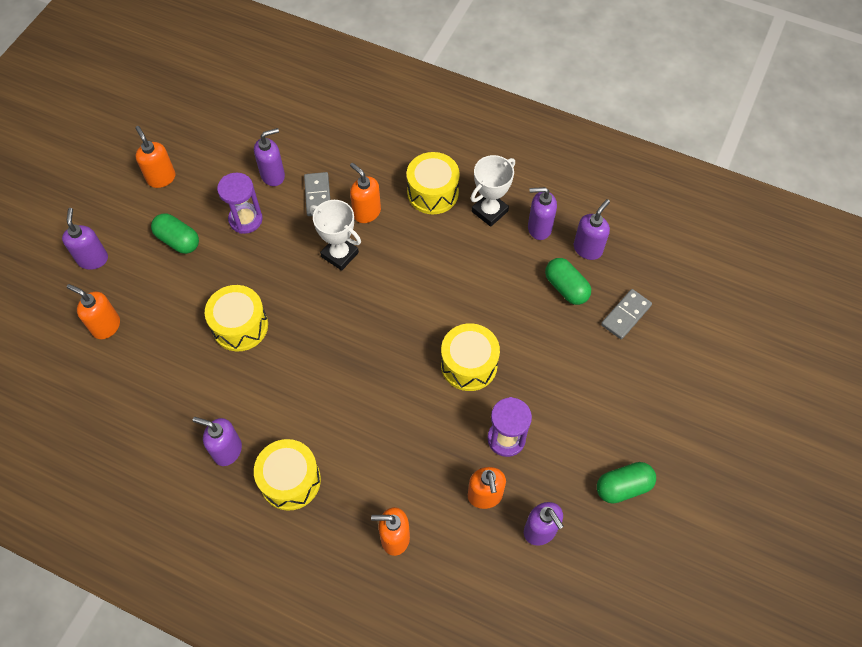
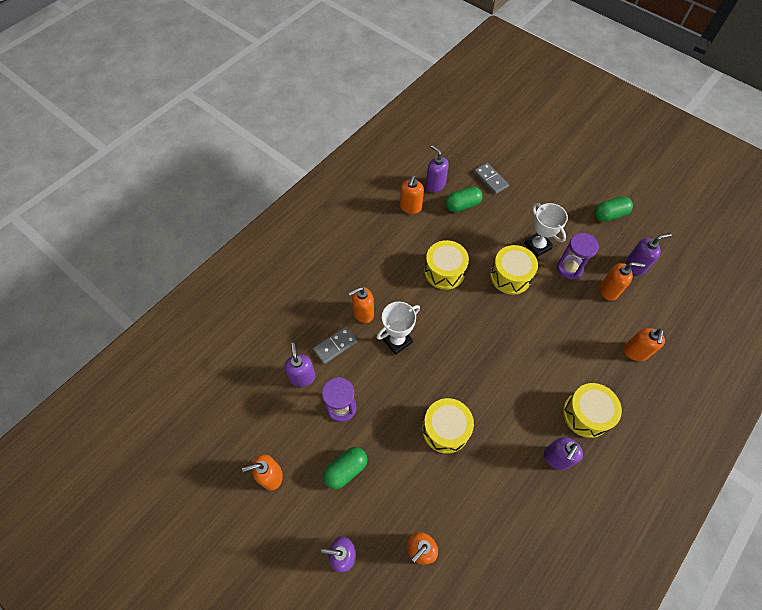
camera: 75 degrees left, 0 degrees up
grey domino [304,172,330,216] -> grey domino turned 45 degrees counterclockwise [313,326,357,364]
yellow drum [407,152,460,214] -> yellow drum moved to [424,240,469,290]
white trophy [470,155,515,227] -> white trophy moved to [524,203,568,258]
purple soap dispenser [528,187,557,240] -> orange soap dispenser [400,175,424,214]
green capsule [597,462,656,504] -> green capsule turned 75 degrees clockwise [594,196,633,222]

